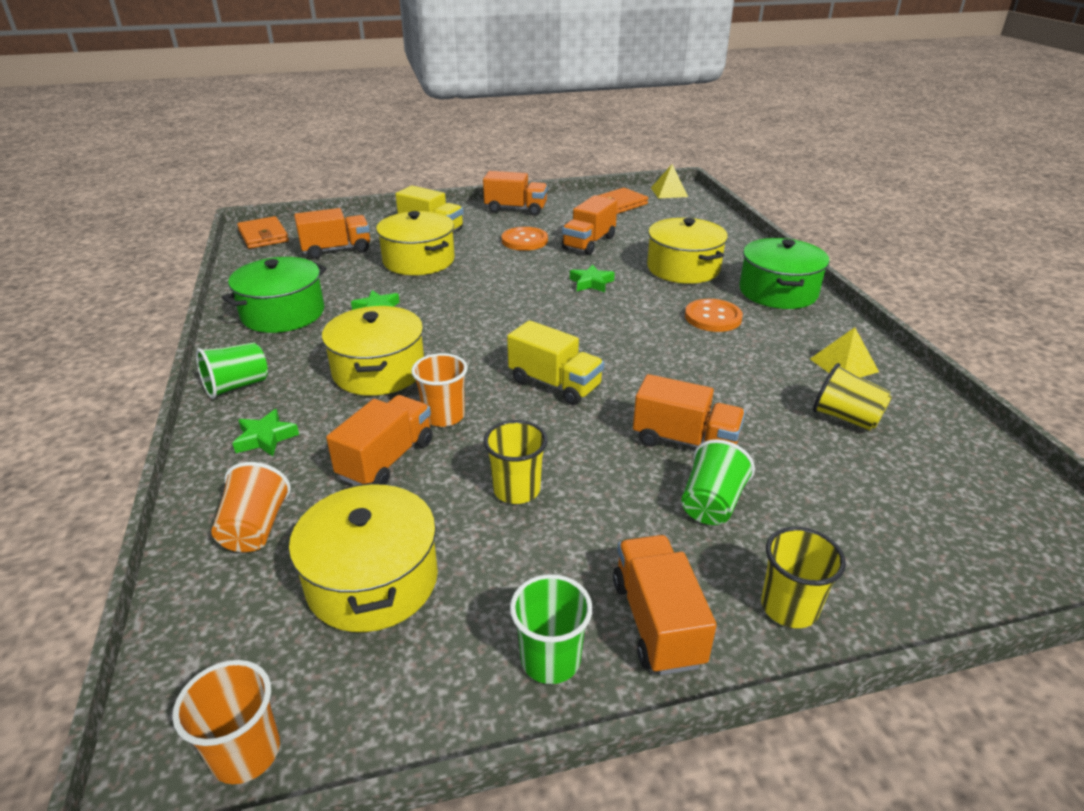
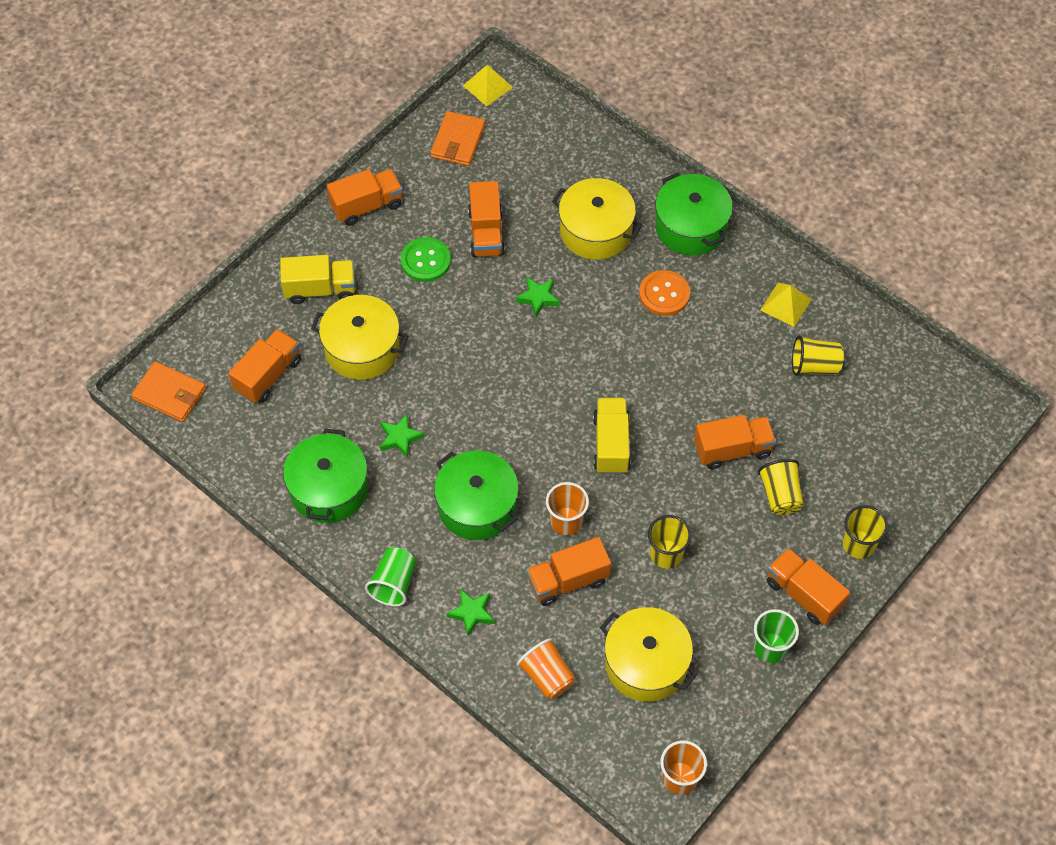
camera: 35 degrees left, 25 degrees up
yellow pot [322,306,424,396] -> green pot [434,451,519,540]
orange truck [326,395,433,485] -> orange truck turned 105 degrees counterclockwise [527,537,611,606]
orange button [502,227,548,251] -> green button [401,237,451,282]
yellow truck [507,320,604,405] -> yellow truck turned 90 degrees counterclockwise [593,398,631,474]
green cup [681,439,755,525] -> yellow cup [758,459,804,515]

